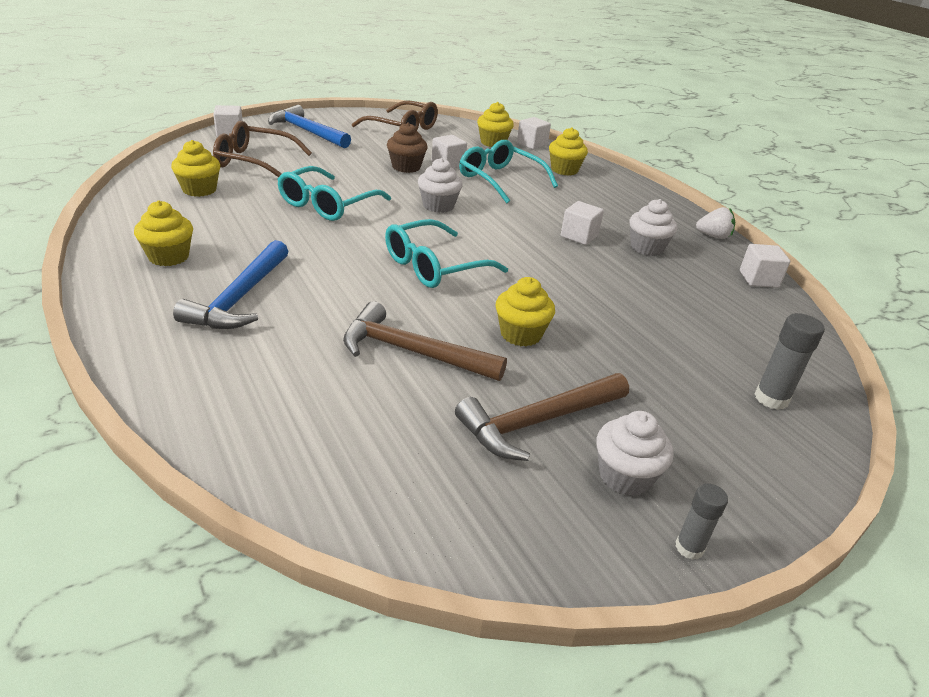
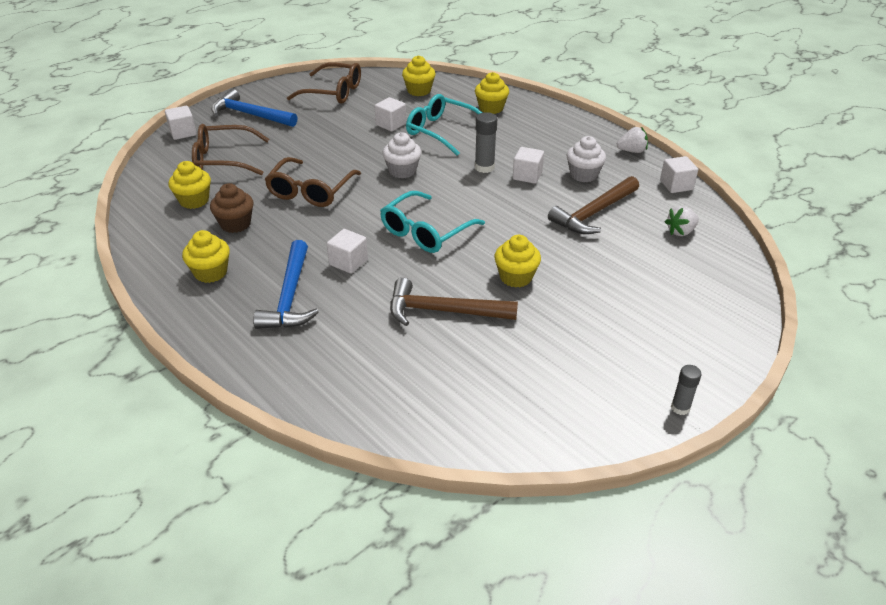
camera: 10 degrees left, 5 degrees up
turquoise glasses [277,166,391,221] -> brown glasses [265,157,361,207]
brown cupcake [387,122,428,173] -> brown cupcake moved to [210,183,254,233]
brown hammer [455,373,629,461] -> brown hammer moved to [548,176,639,234]
white cube [517,117,551,150] -> white cube moved to [327,229,368,274]
white cupcake [596,411,674,496] -> none
grey glue stick [755,313,825,410] -> grey glue stick moved to [475,112,497,173]
none -> white strawberry [665,206,699,236]

